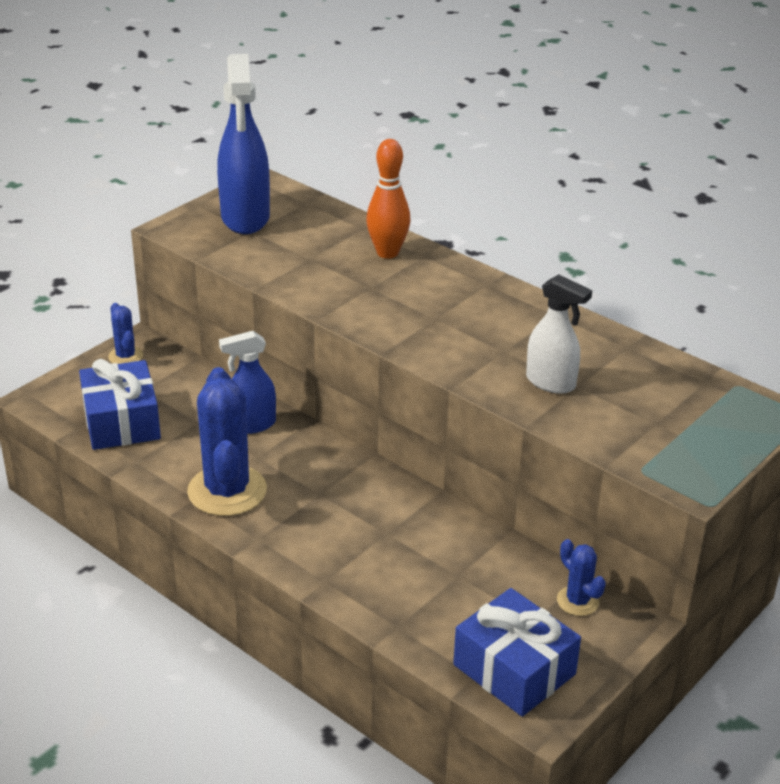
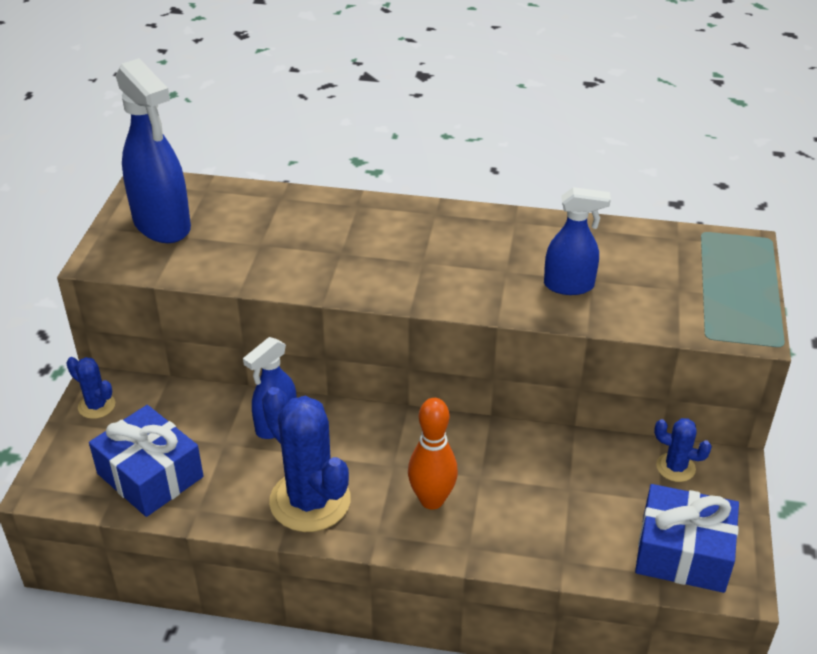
camera: 30 degrees left, 5 degrees up
orange bowling pin [366,139,411,259] -> orange bowling pin moved to [408,398,458,510]
white spray bottle [526,274,592,394] -> blue spray bottle [544,187,611,295]

